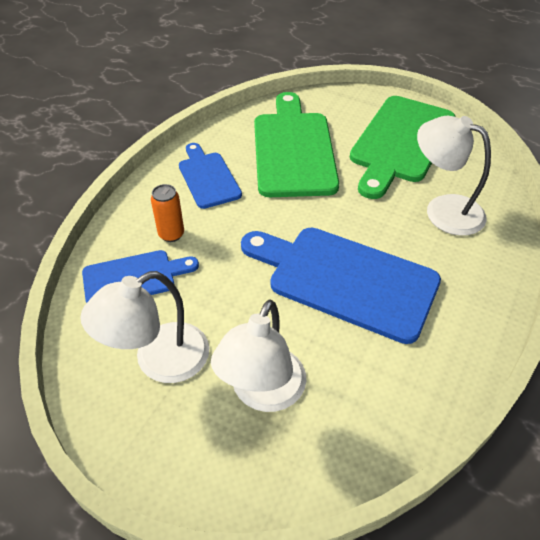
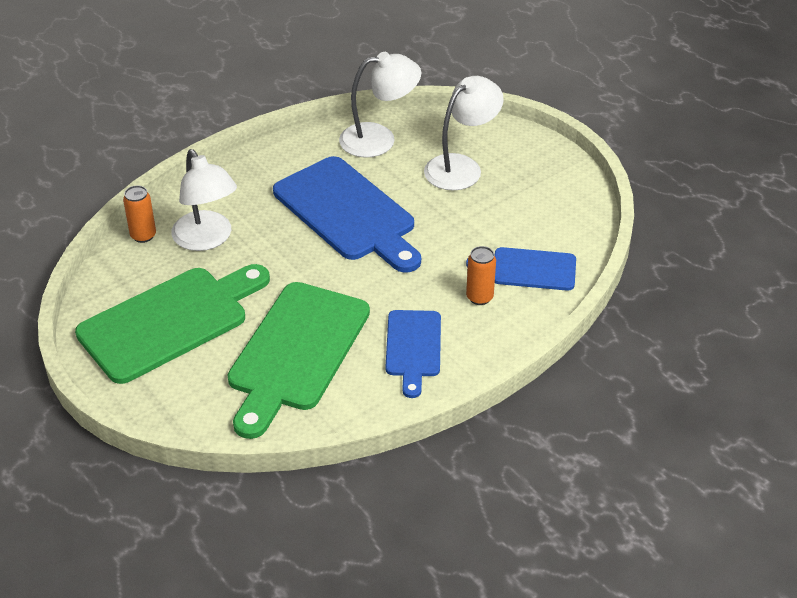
camera: 155 degrees left, 5 degrees down
white lamp [80,271,209,383] -> white lamp moved to [339,52,421,158]
none -> orange can [123,185,156,243]

